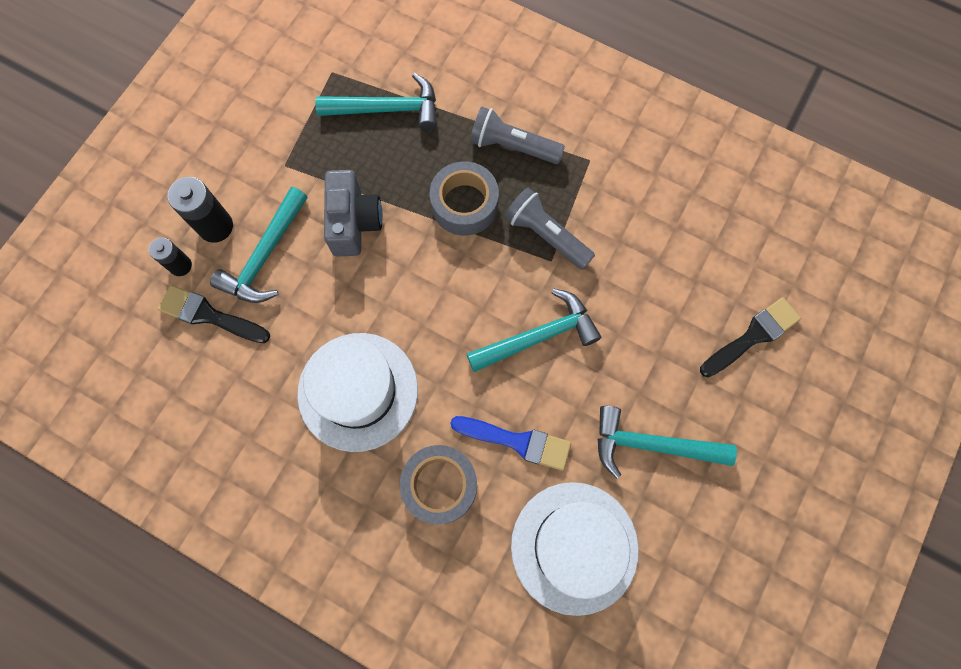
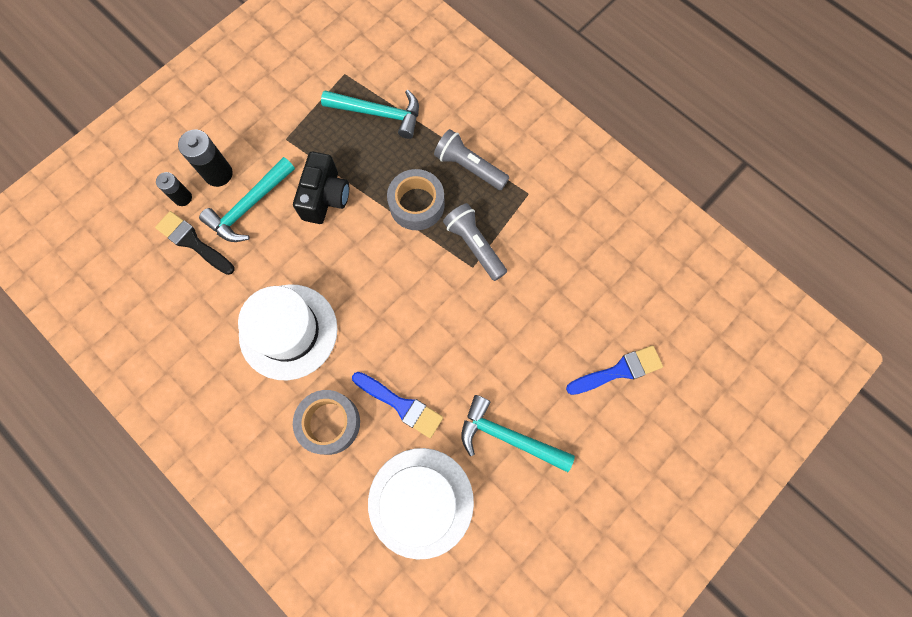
camera: 15 degrees right, 0 degrees up
grey camera [324,170,383,257] -> black camera [293,152,349,224]
turquoise hammer [467,288,601,372] -> none
black brush [700,297,801,377] -> blue brush [566,345,663,395]

